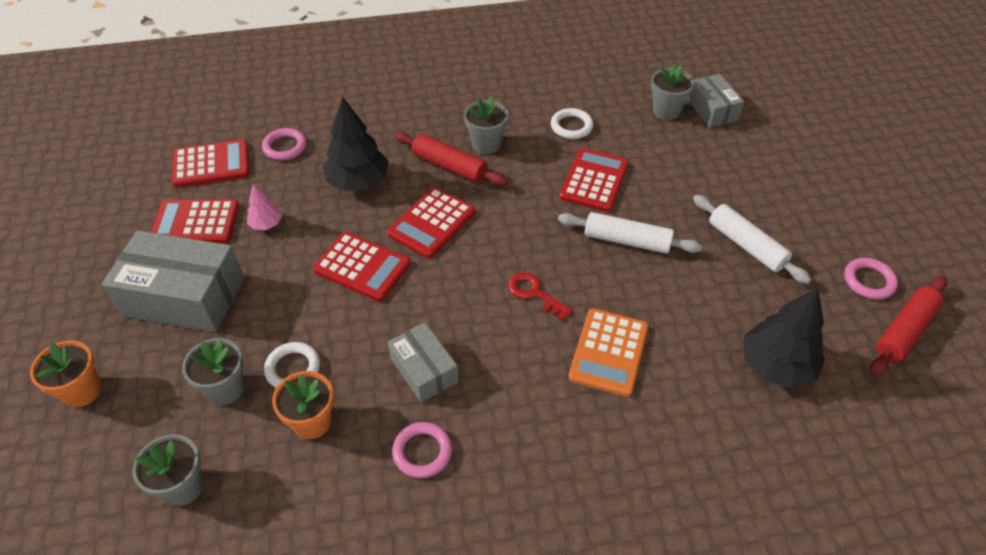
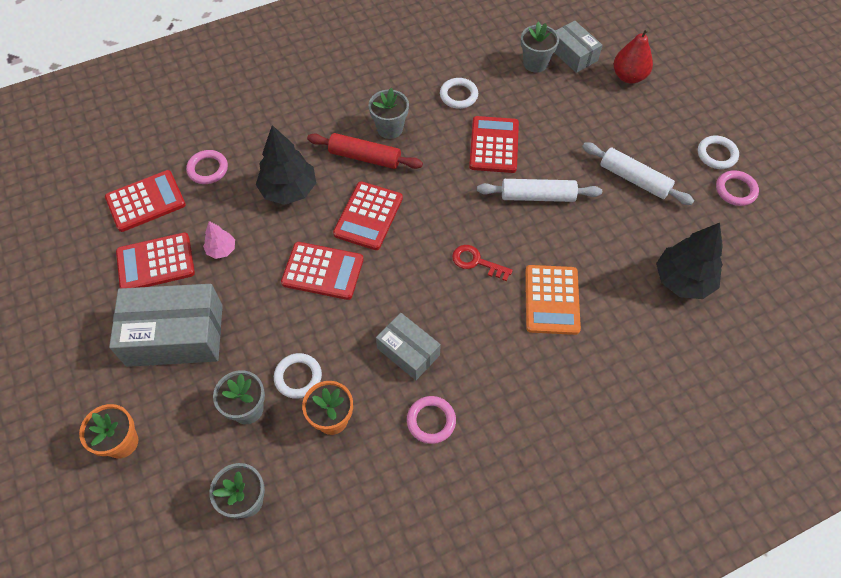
camera: 15 degrees left, 10 degrees up
red rolling pin [870,276,947,376] -> none
none -> red pear [614,28,653,84]
none -> white ring [698,136,739,169]

